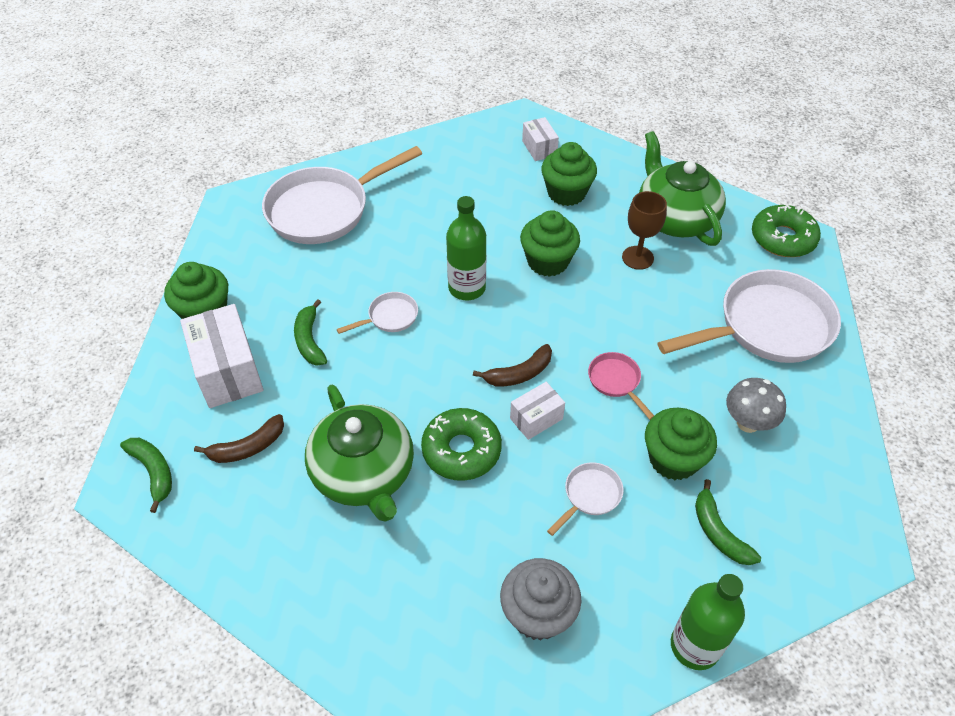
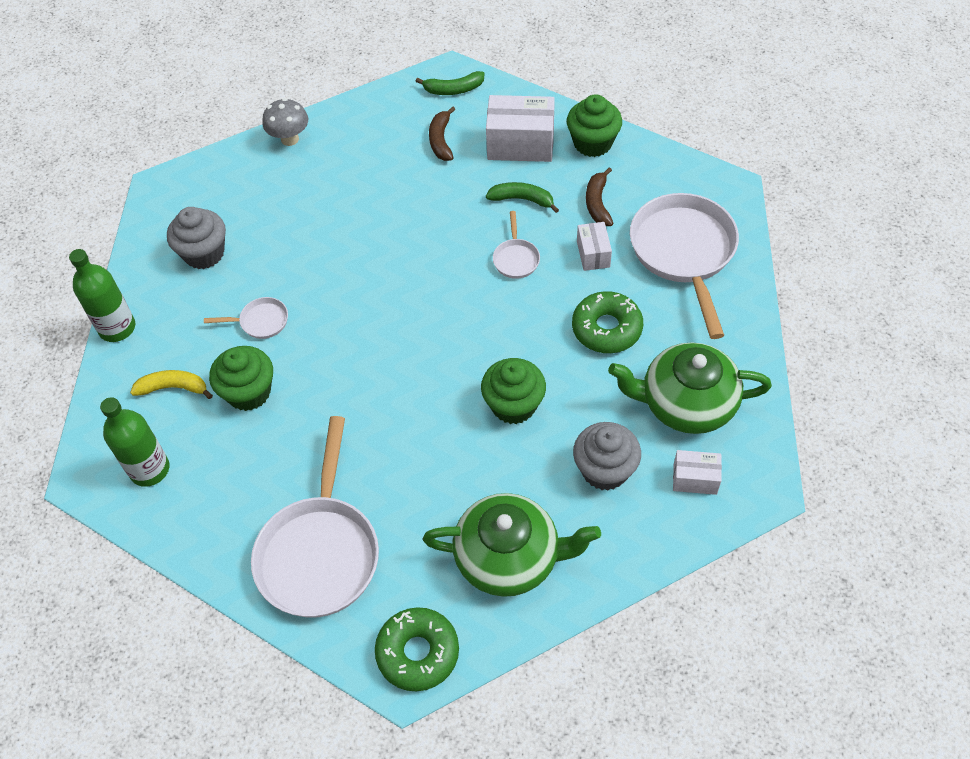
camera: 120 degrees right, 5 degrees up
green teapot [305,385,414,522] -> green teapot moved to [608,342,772,434]
green donut [421,408,502,481] -> green donut moved to [572,291,643,353]
green bottle [446,196,486,300] -> green bottle moved to [100,397,169,487]
brown banana [473,344,552,387] -> brown banana moved to [586,167,613,226]
white box [510,382,565,440] -> white box moved to [577,222,612,271]
green cupcake [541,142,597,206] -> grey cupcake [573,422,641,490]
white pan [547,462,624,536] -> white pan turned 75 degrees counterclockwise [204,297,288,339]
pink pan [588,352,654,420] -> none
brown goblet [622,191,667,270] -> none
green banana [695,479,761,565] -> yellow banana [130,370,213,399]
grey mushroom [726,378,786,433] -> grey mushroom moved to [262,98,308,146]

